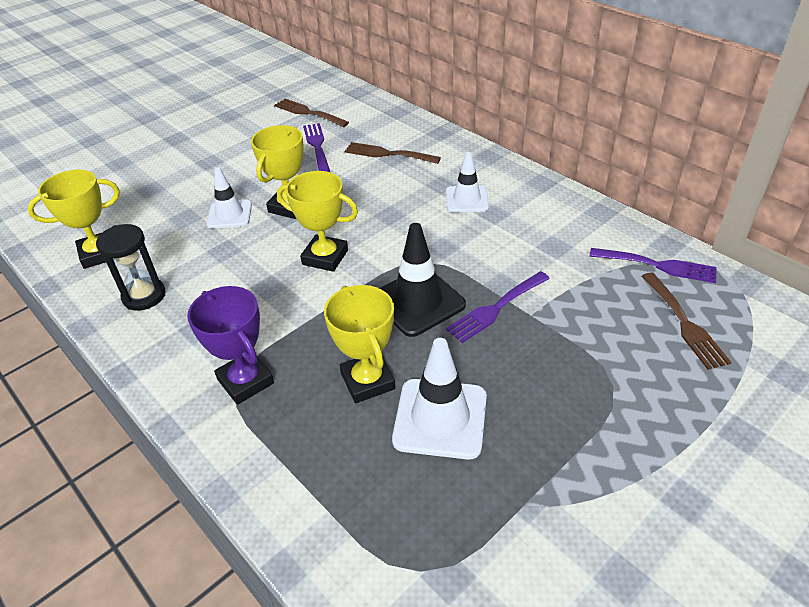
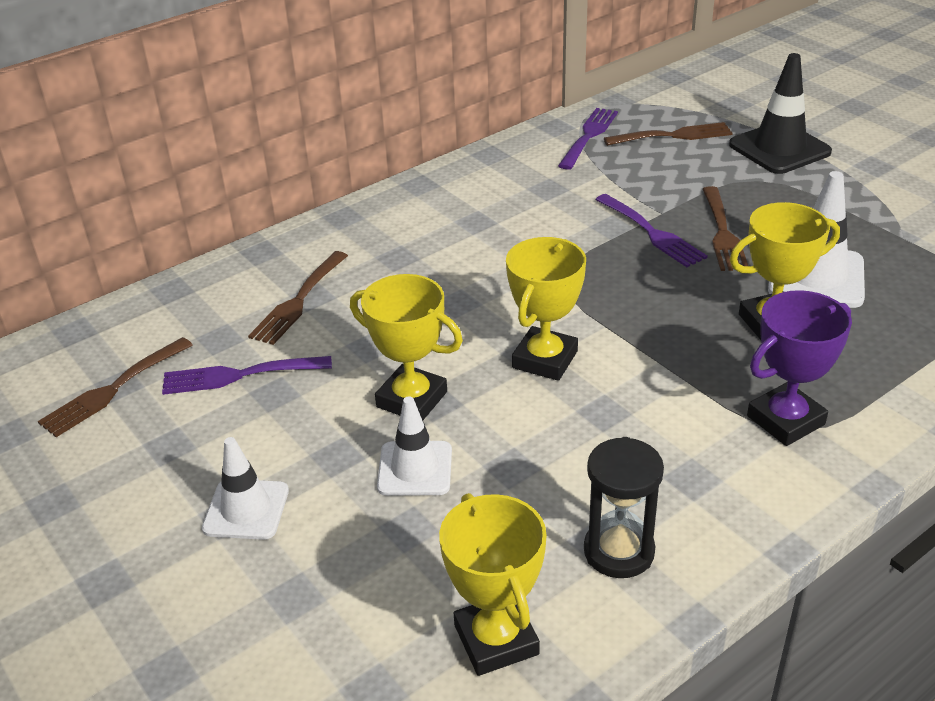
camera: 85 degrees left, 5 degrees down
black traffic cone [379,223,466,337] -> black traffic cone moved to [729,53,832,174]
white traffic cone [446,152,489,213] -> white traffic cone moved to [202,437,289,540]
none -> brown fork [703,186,748,271]

